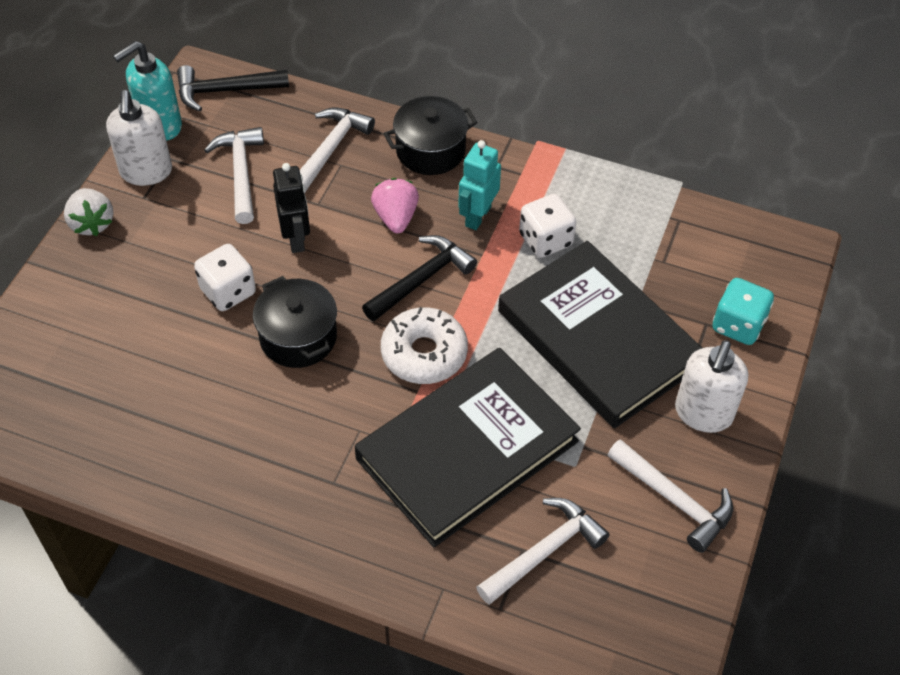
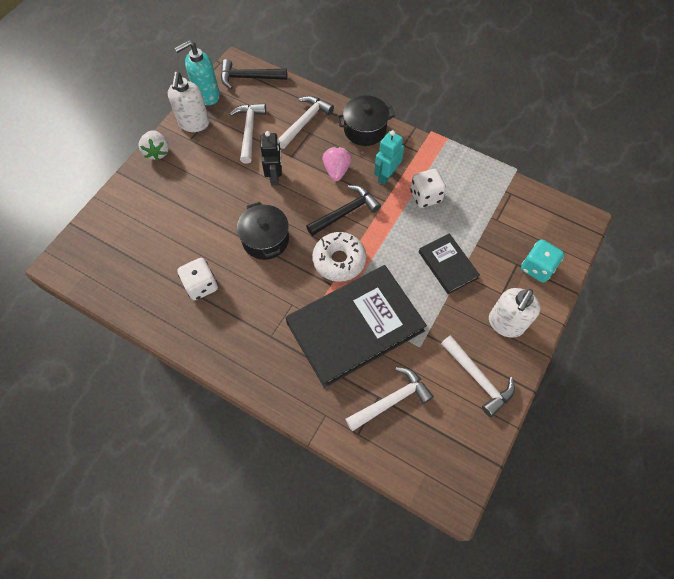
camera: 10 degrees right, 10 degrees up
white dice [194,244,256,311] -> white dice moved to [177,258,218,300]
black book [498,241,702,428] -> black book [419,233,480,294], size x0.49

